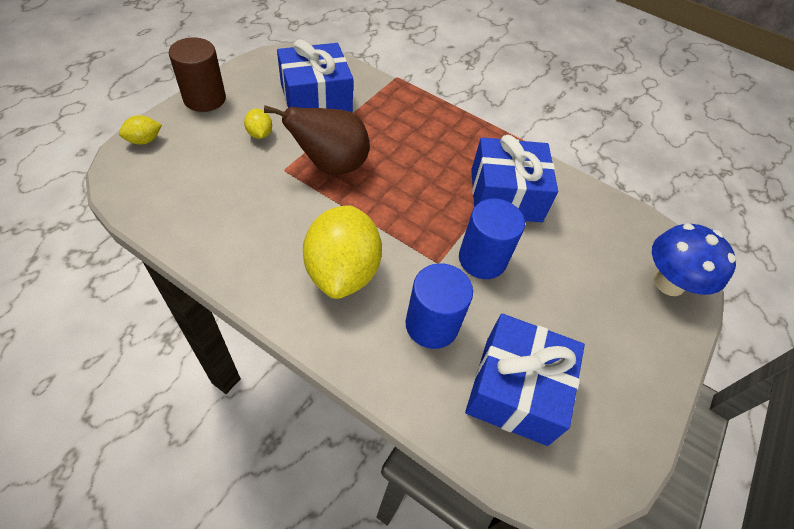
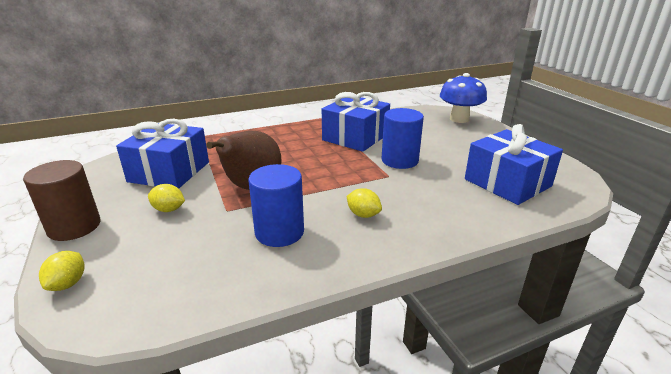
camera: 50 degrees left, 25 degrees down
yellow lemon [303,205,382,299] -> yellow lemon [346,188,382,218], size x0.43
blue cylinder [406,263,473,349] -> blue cylinder moved to [248,164,304,247]

